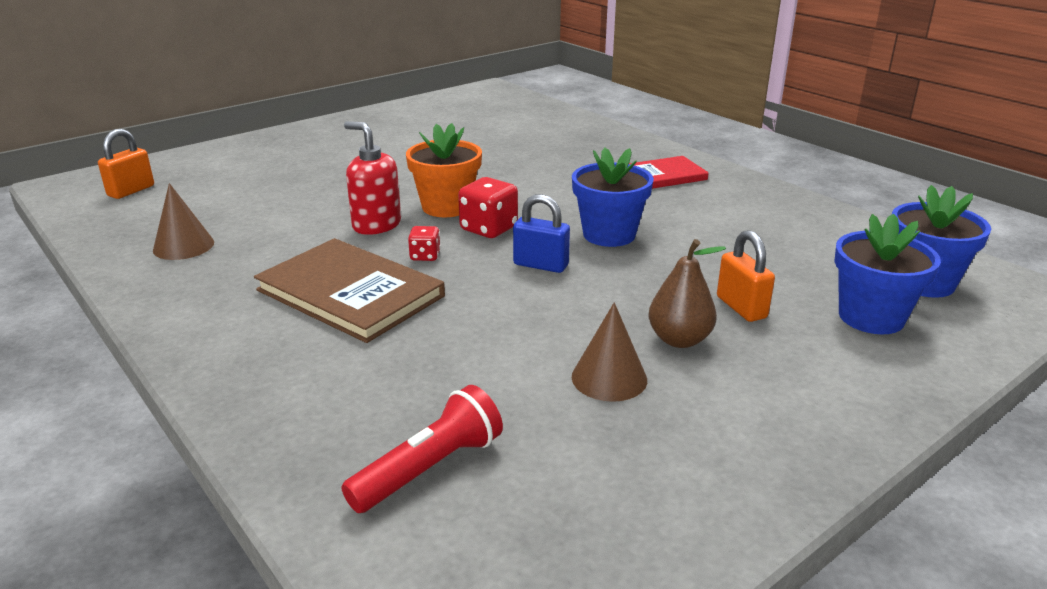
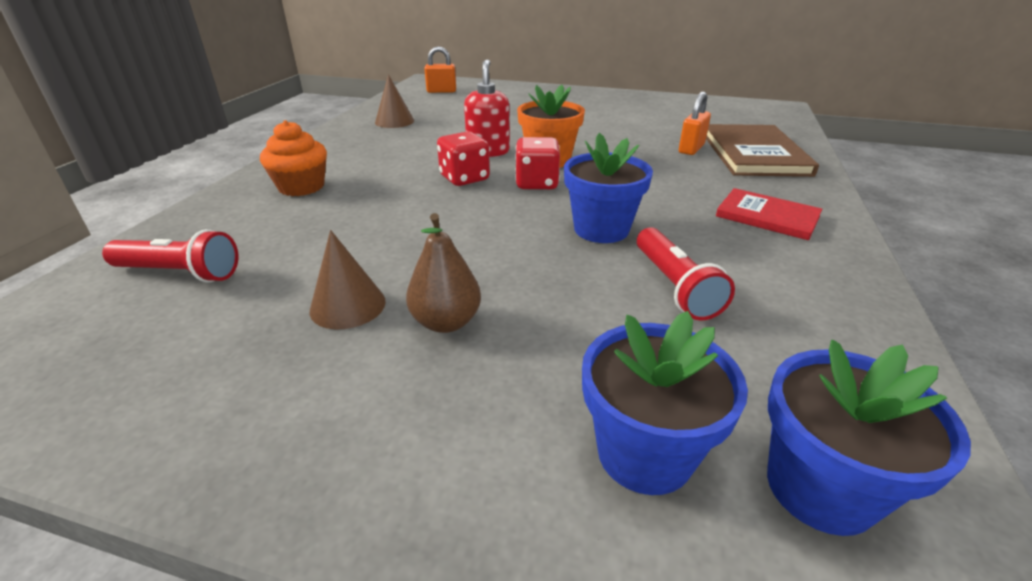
camera: 55 degrees right, 5 degrees up
brown book [254,238,445,343] -> brown book moved to [706,124,819,177]
red dice [408,226,441,261] -> red dice [437,131,490,186], size x1.75
blue padlock [513,194,570,273] -> none
orange padlock [717,230,775,322] -> orange padlock moved to [679,92,711,155]
none -> orange cupcake [260,120,327,196]
none -> red flashlight [637,227,735,320]

